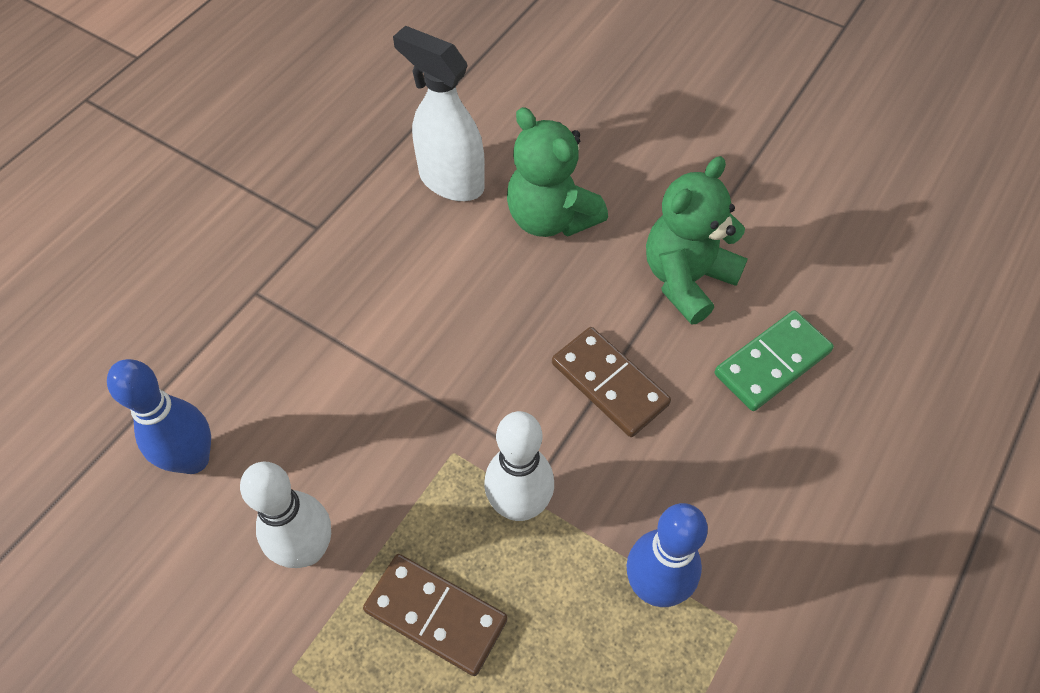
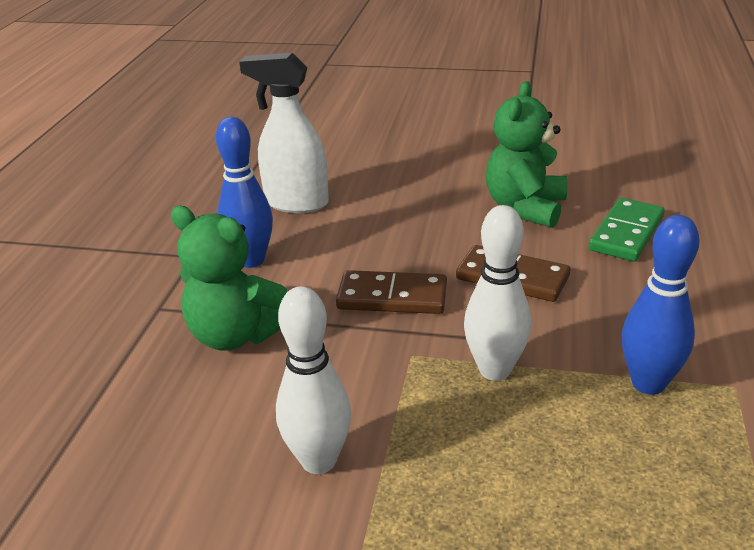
camera: 20 degrees left, 25 degrees down
blue bowling pin [107,359,211,474] -> blue bowling pin moved to [216,117,273,268]
brown domino [363,554,508,676] -> brown domino moved to [336,270,447,314]
green teddy bear [507,107,608,237] -> green teddy bear moved to [171,206,287,350]

